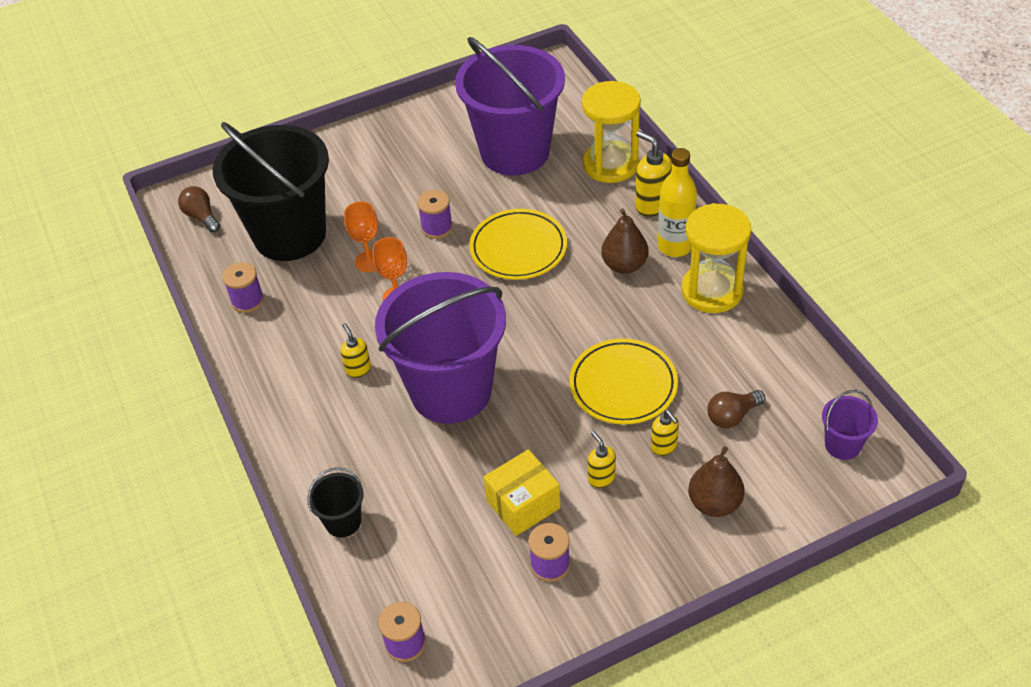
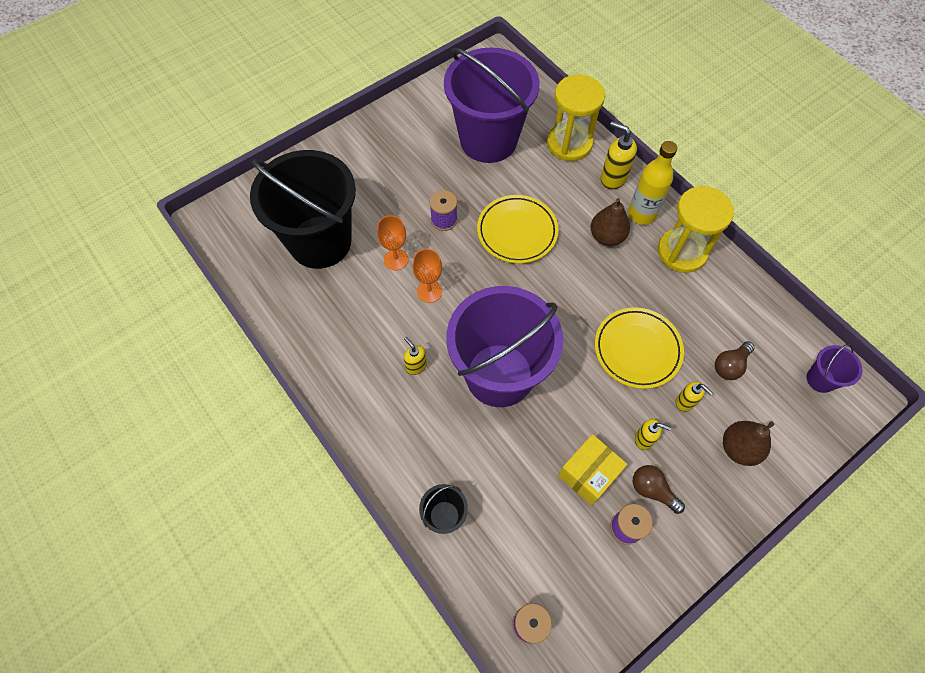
camera: 15 degrees left, 15 degrees up
brown light bulb [178,186,220,233] -> brown light bulb moved to [633,465,685,514]
purple spool [222,262,264,313] -> none
yellow soap dispenser [588,431,616,488] -> yellow soap dispenser turned 150 degrees clockwise [635,419,671,450]

